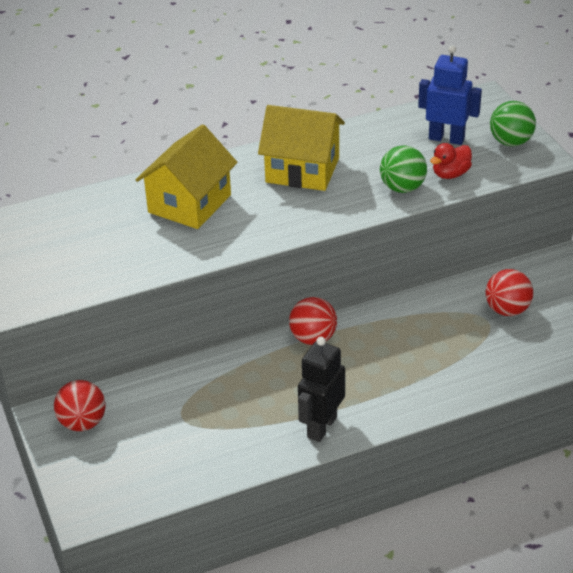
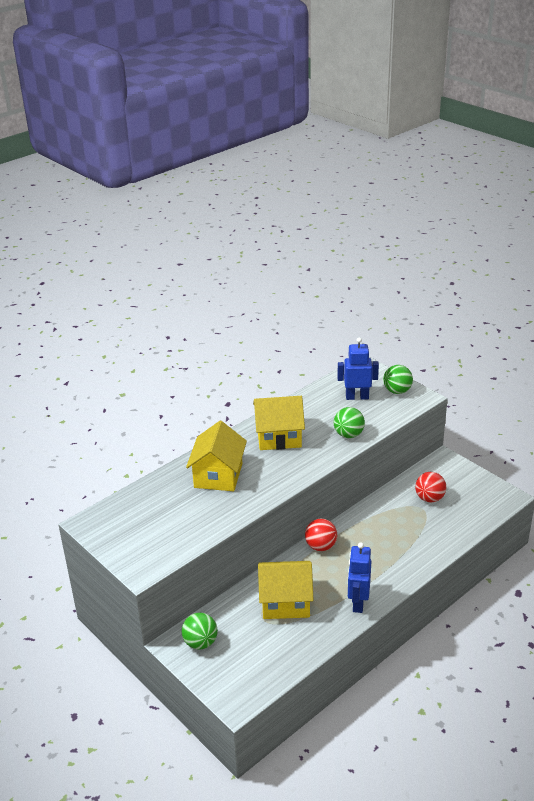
camera: 20 degrees left, 5 degrees down
red ball [54,380,106,431] -> green ball [182,613,218,650]
black robot [298,337,345,442] -> blue robot [348,542,371,613]
red duck [430,143,472,179] -> none
none -> yellow house [258,561,314,619]

